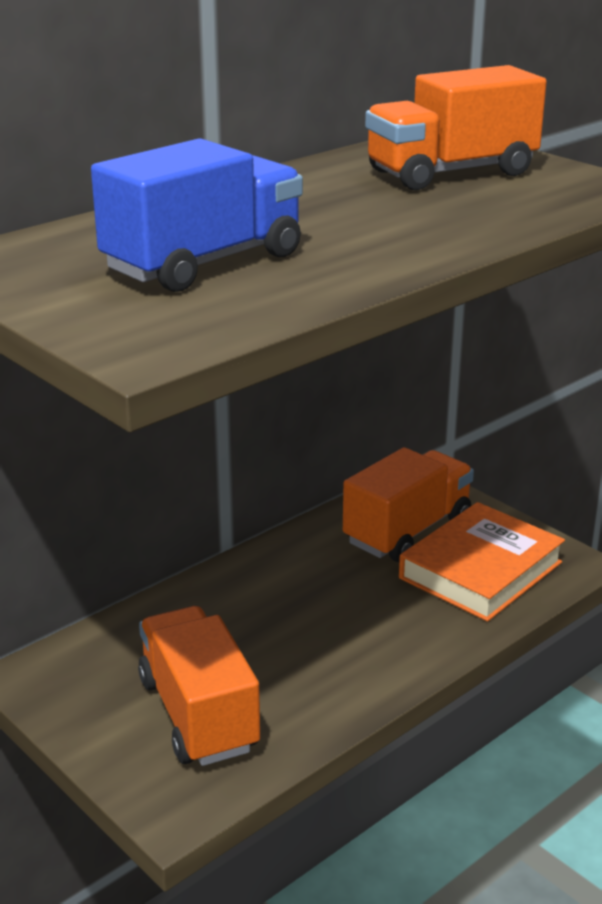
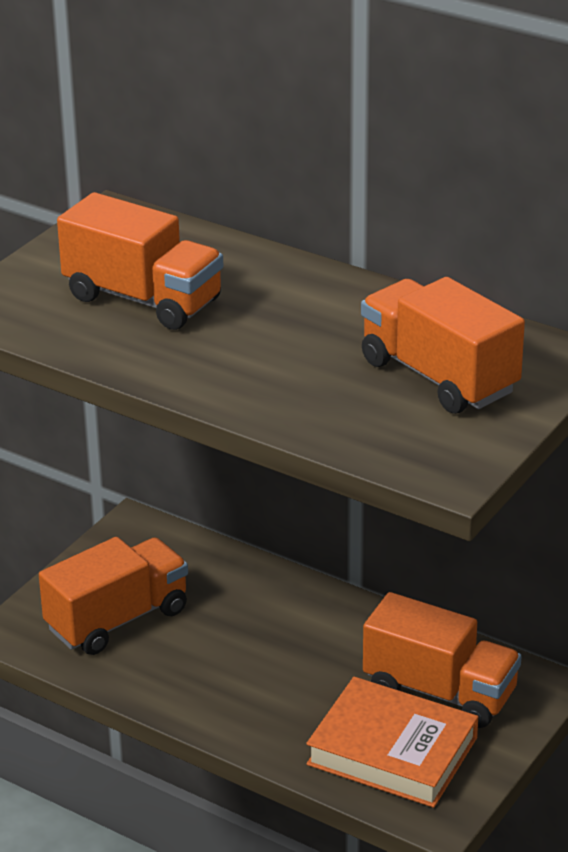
camera: 75 degrees right, 5 degrees up
blue truck [91,138,303,292] -> orange truck [57,192,223,330]

